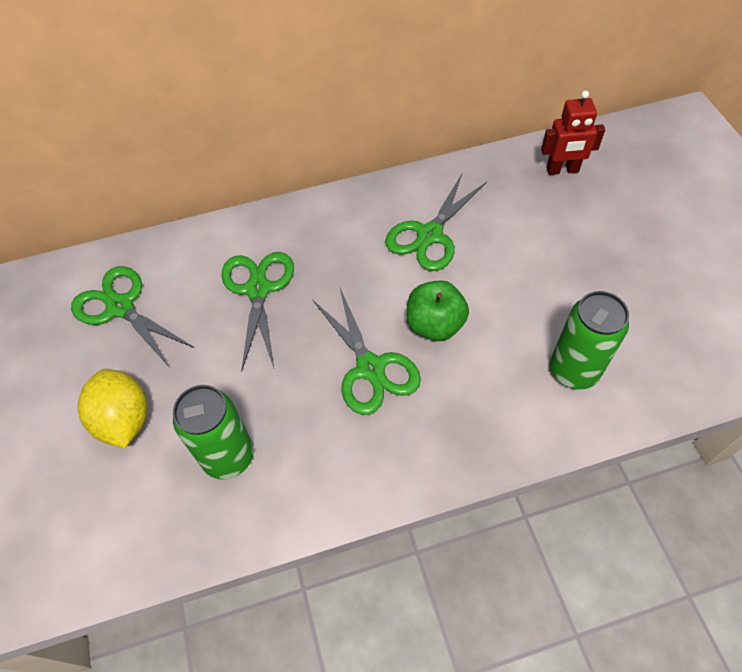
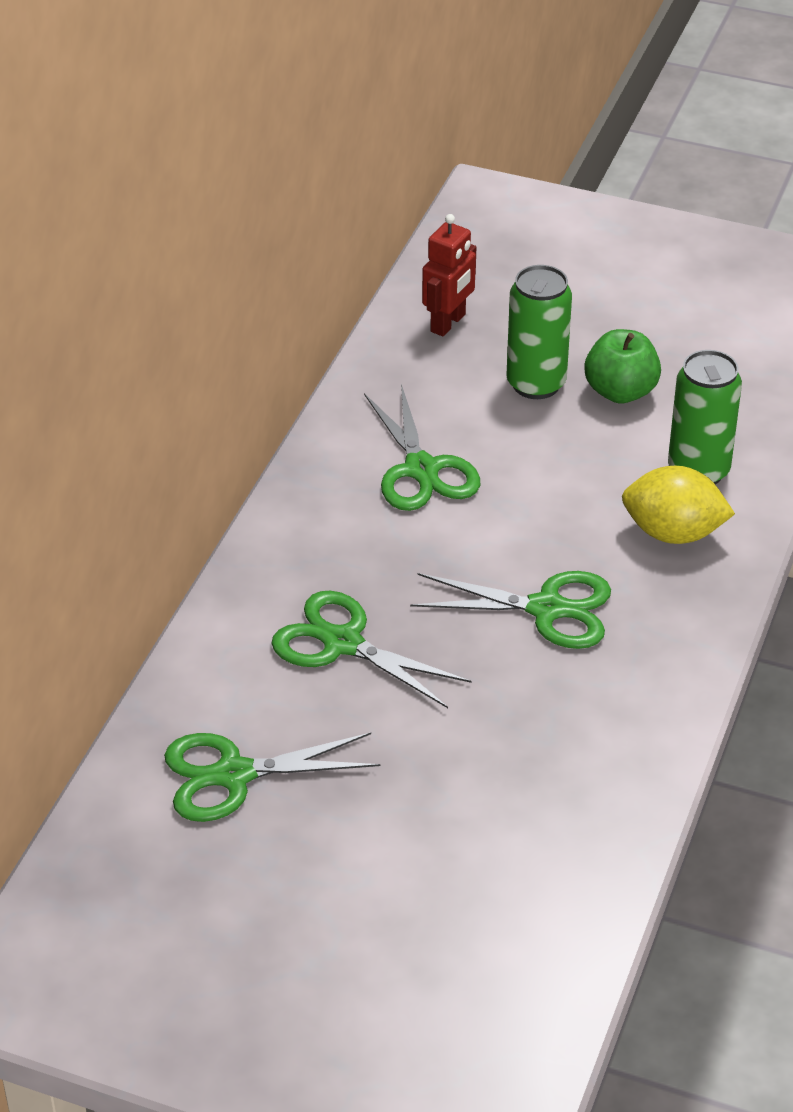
camera: 55 degrees left, 15 degrees down
yellow lemon [78,369,148,448] -> yellow lemon moved to [622,466,735,544]
green can [173,385,254,480] -> green can moved to [506,265,572,399]
green apple [406,280,469,341] -> green apple moved to [585,329,661,404]

